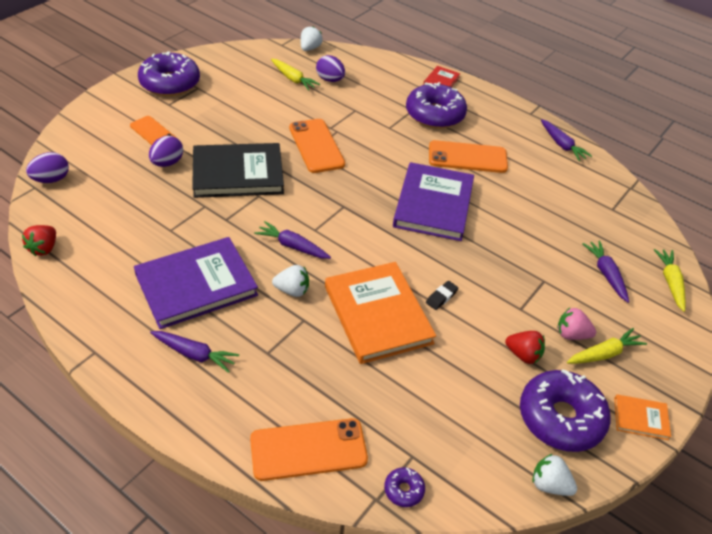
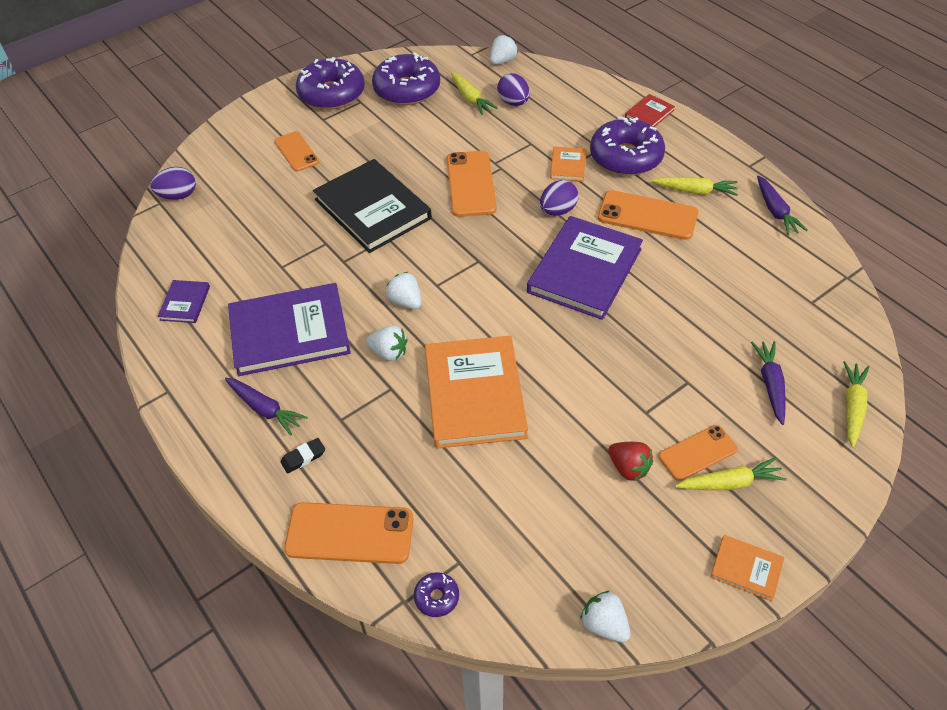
camera: 20 degrees right, 5 degrees up
red strawberry [22,225,56,256] -> none
purple egg [149,136,183,167] -> purple egg moved to [540,180,579,216]
black book [192,143,284,198] -> black book turned 45 degrees clockwise [313,159,432,253]
purple carrot [254,221,331,259] -> white strawberry [386,272,421,309]
black eraser [426,281,458,310] -> black eraser moved to [281,438,325,474]
purple donut [520,369,610,452] -> purple donut moved to [372,52,440,105]
pink strawberry [557,307,596,340] -> orange phone [658,425,738,481]
none -> purple book [158,280,210,323]
none -> orange book [550,147,586,181]
none -> yellow carrot [651,177,738,196]

